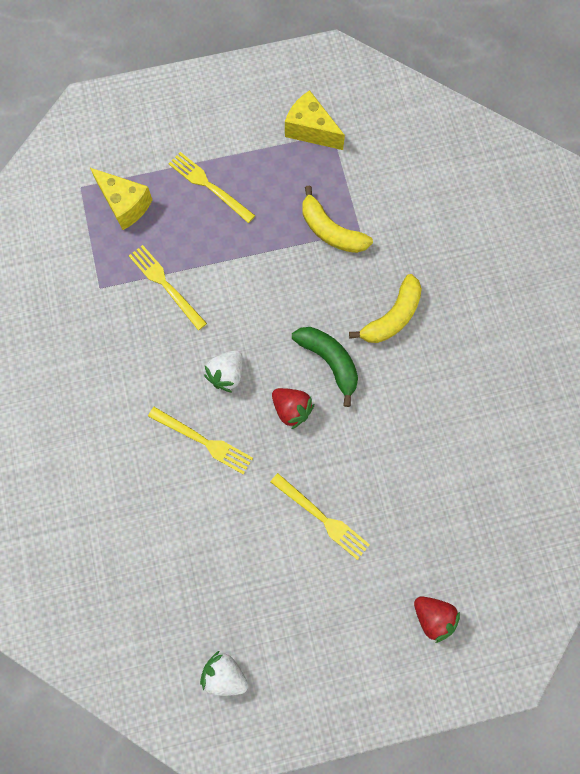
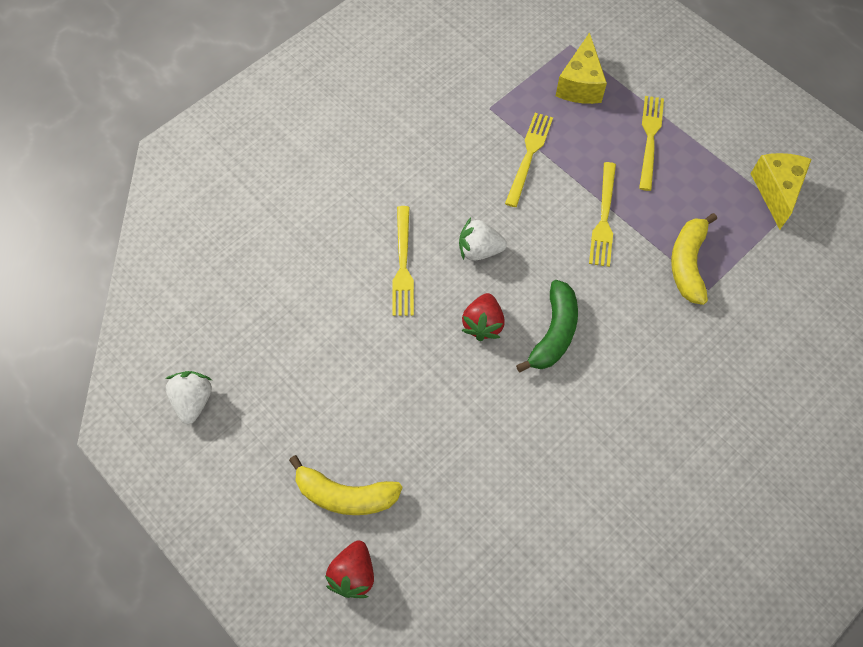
camera: 60 degrees right, 10 degrees down
yellow fork [270,473,370,560] -> yellow fork moved to [589,162,616,267]
yellow banana [349,274,422,343] -> yellow banana moved to [289,455,402,515]

